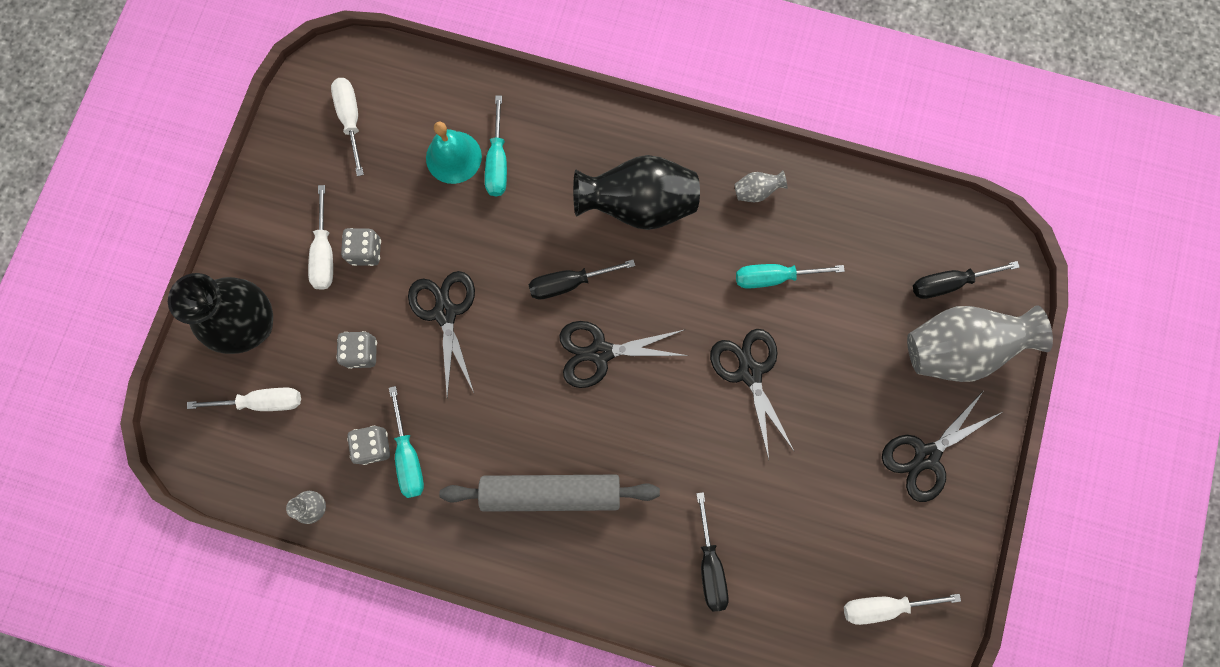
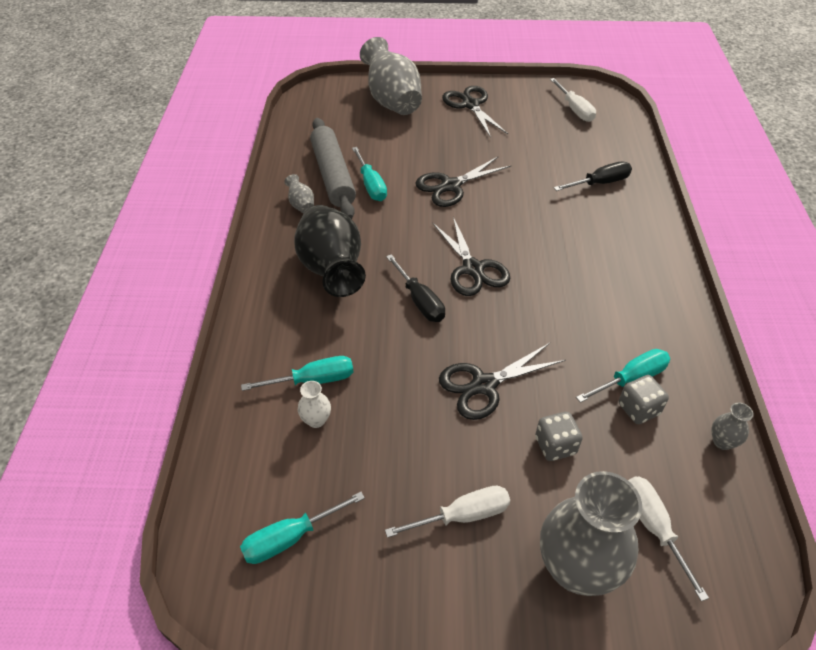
camera: 105 degrees left, 30 degrees down
black vase [168,273,273,354] -> grey vase [540,471,642,596]
white screwdriver [331,78,364,176] -> turquoise screwdriver [240,492,365,564]
grey dice [341,228,381,266] -> none
turquoise bell [426,122,482,184] -> white vase [298,381,331,428]
grey rolling pin [439,475,660,512] -> grey rolling pin moved to [310,118,356,219]
black scissors [882,391,1002,502] -> black scissors turned 150 degrees counterclockwise [442,86,508,138]
black screwdriver [913,261,1020,299] -> none

